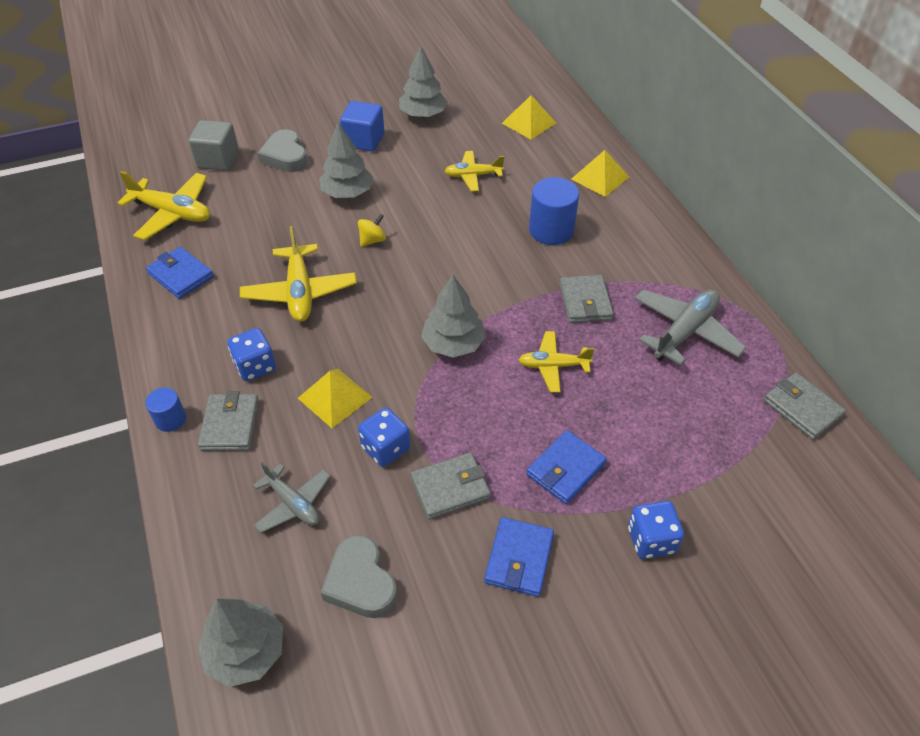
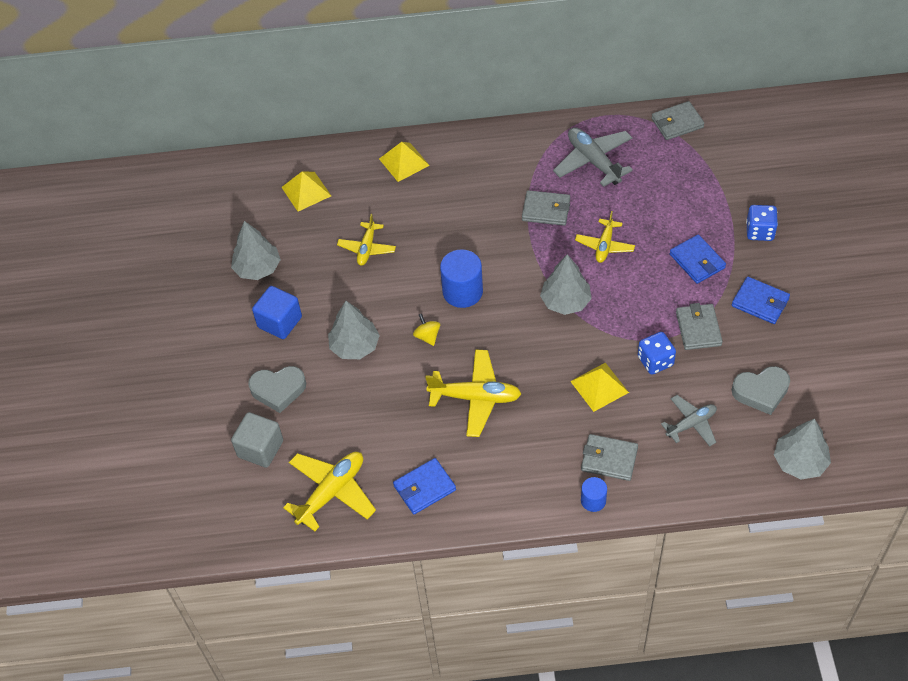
camera: 70 degrees left, 5 degrees up
blue dice [227,328,276,381] -> none
blue cylinder [529,177,579,245] -> blue cylinder moved to [440,249,483,308]

